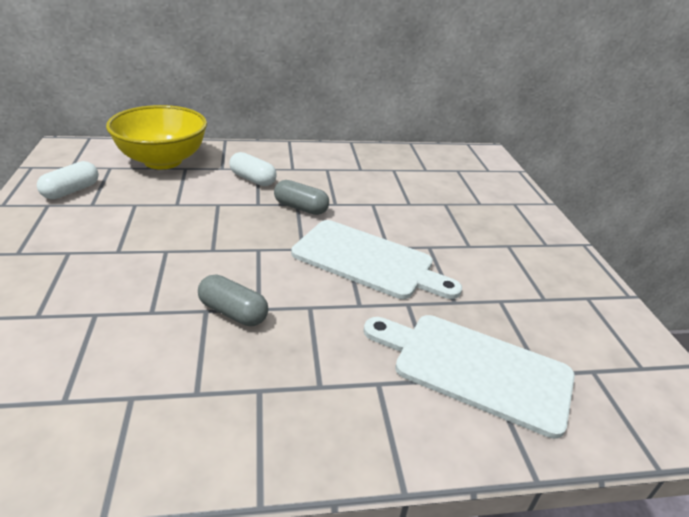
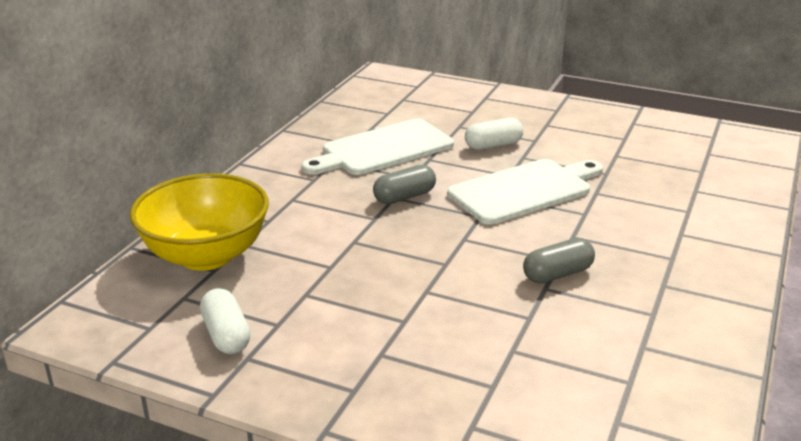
camera: 55 degrees left, 5 degrees down
white capsule [229,152,277,186] -> white capsule moved to [465,118,523,150]
white cutting board [363,315,575,439] -> white cutting board moved to [302,119,454,175]

